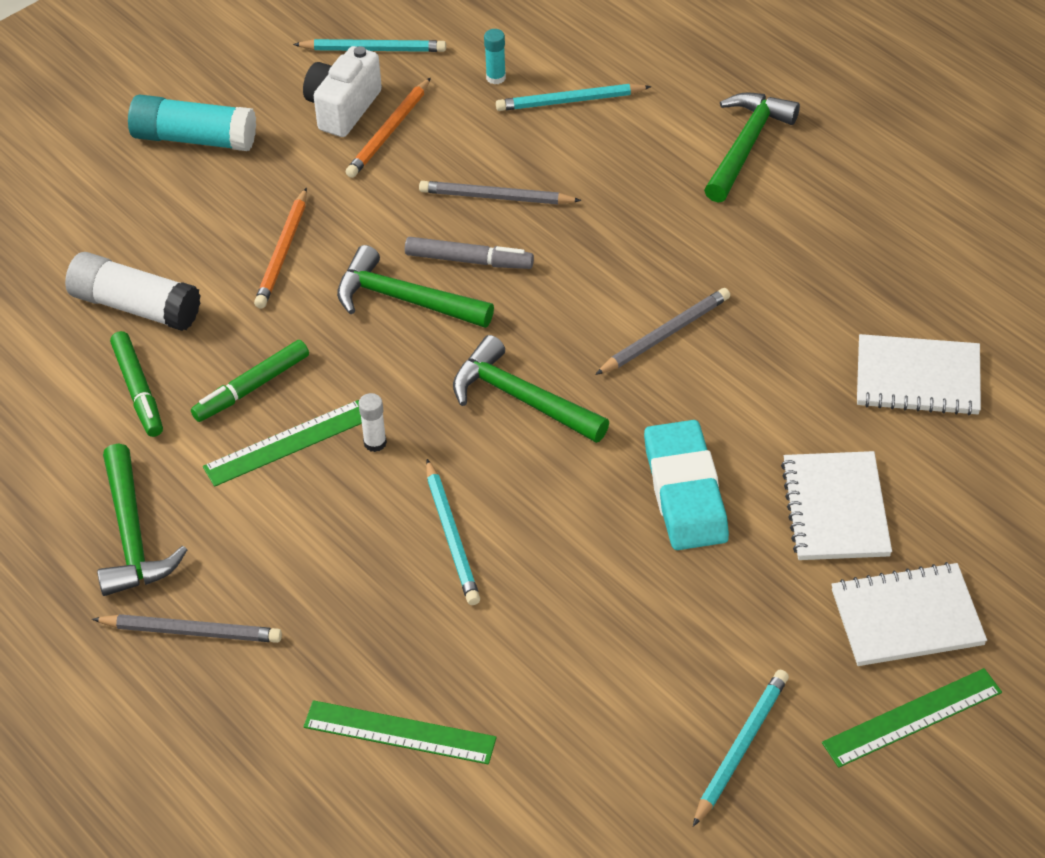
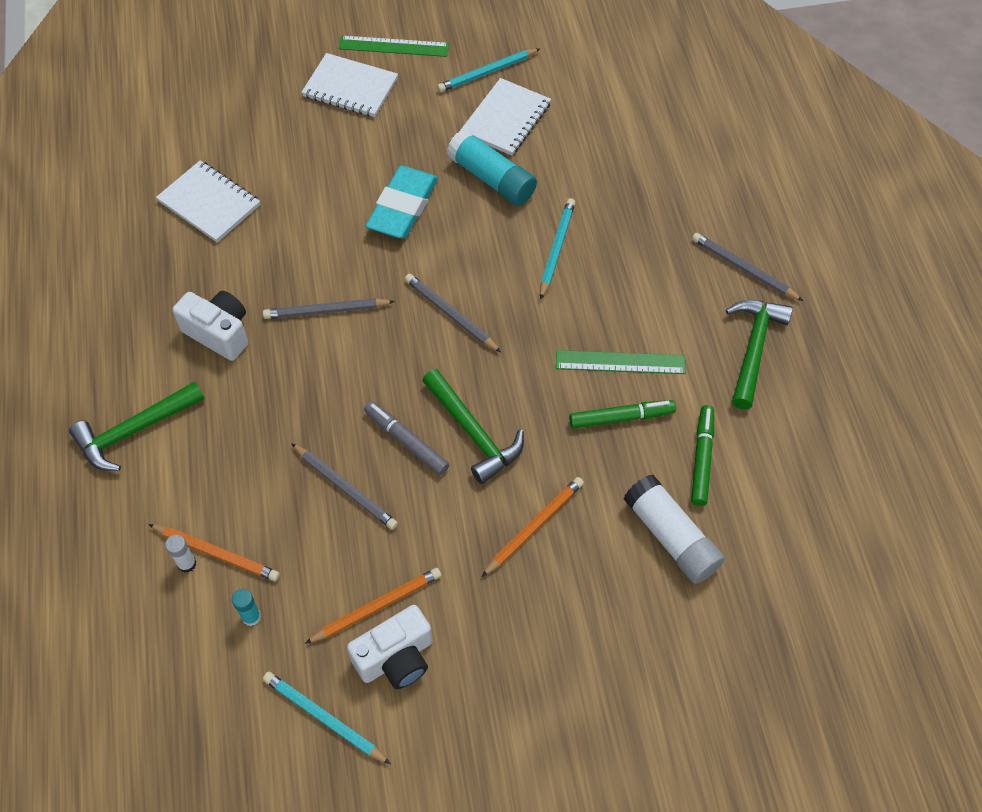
camera: 150 degrees left, 10 degrees up
turquoise glue stick [128,94,256,151] -> turquoise glue stick moved to [447,129,537,206]
green ruler [303,700,497,764] -> none
white glue stick [358,393,387,452] -> white glue stick moved to [165,535,196,573]
green hammer [453,335,609,443] -> grey pencil [405,274,501,352]
turquoise pencil [496,84,652,111] -> orange pencil [148,524,280,581]
white notebook [781,451,892,560] -> white notebook moved to [461,78,551,156]
none -> white camera [172,291,248,361]

